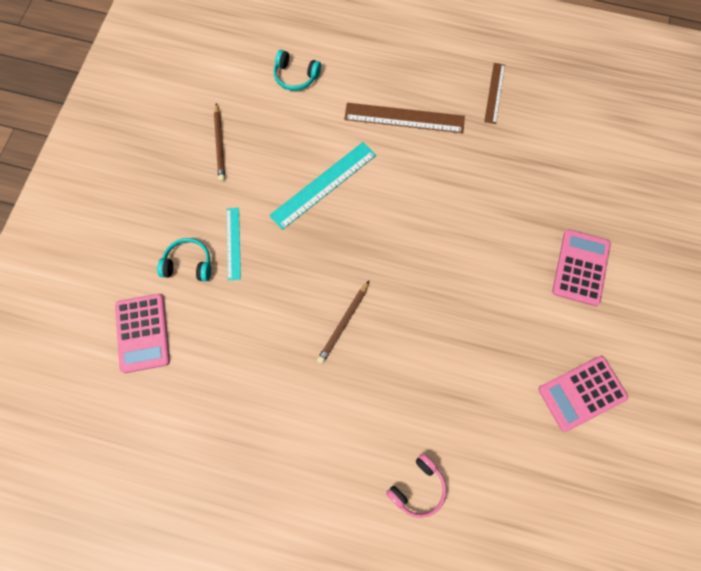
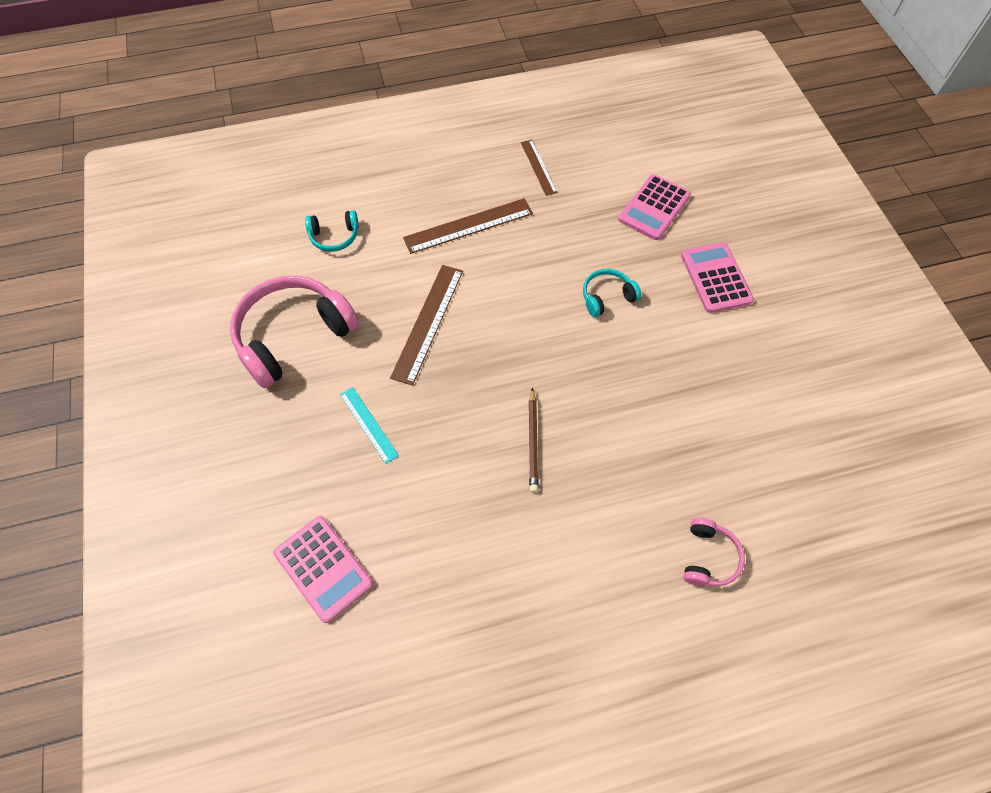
camera: 30 degrees left, 10 degrees down
turquoise headphones [157,238,211,282] -> turquoise headphones moved to [583,269,641,317]
brown pencil [214,103,225,181] -> pink headphones [230,276,359,388]
turquoise ruler [269,142,376,230] -> brown ruler [390,265,463,385]
pink calculator [538,356,628,432] -> pink calculator moved to [618,174,691,240]

